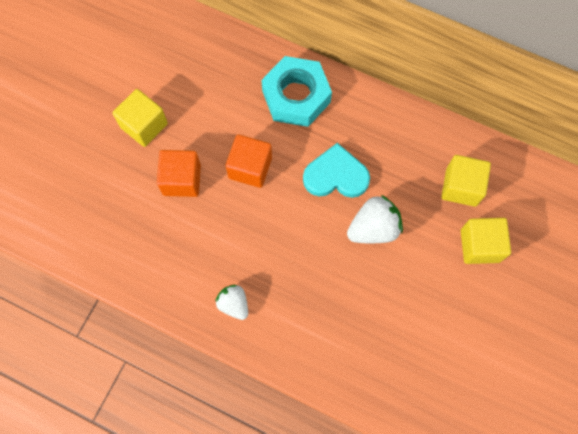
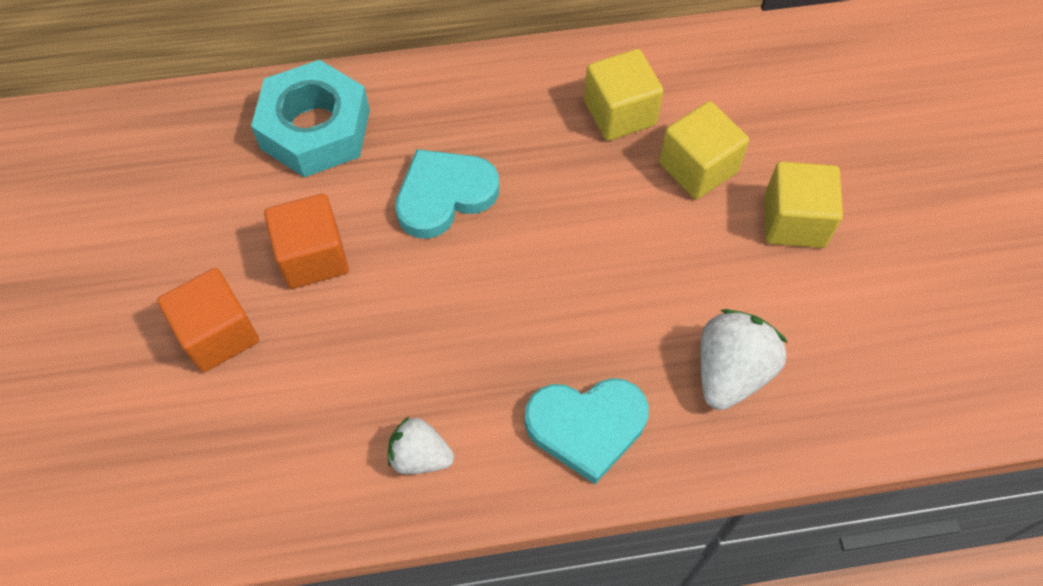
camera: 35 degrees left, 10 degrees down
yellow cube [113,89,168,147] -> yellow cube moved to [764,162,843,248]
white strawberry [347,195,403,243] -> white strawberry moved to [700,309,788,410]
none -> turquoise heart [525,378,649,484]

